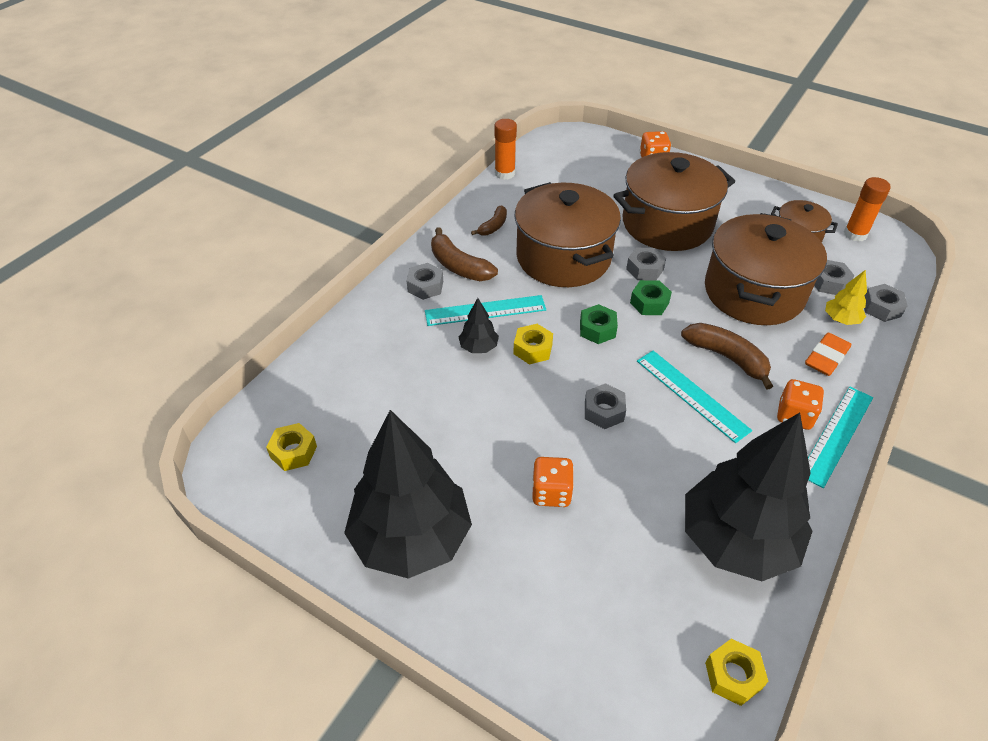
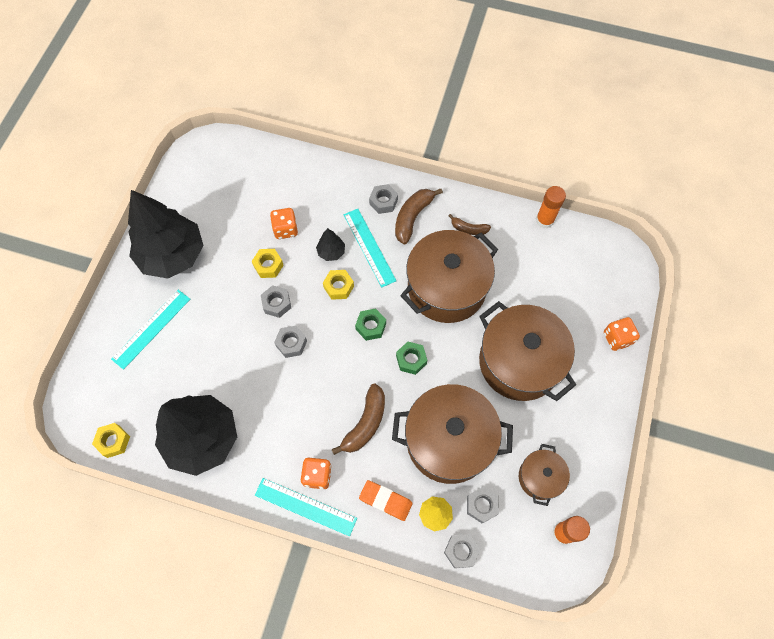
camera: 75 degrees right, 20 degrees up
yellow nut [266,423,317,471] -> yellow nut moved to [252,249,284,278]
orange dice [532,457,574,507] -> orange dice moved to [270,208,298,239]
grey nut [626,248,666,280] -> grey nut moved to [261,285,291,318]
turquoise ruler [637,350,752,443] -> turquoise ruler moved to [111,290,190,370]

